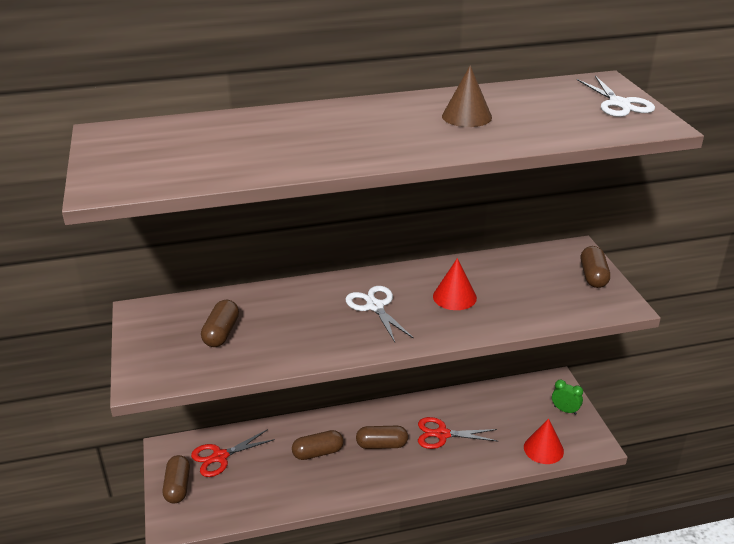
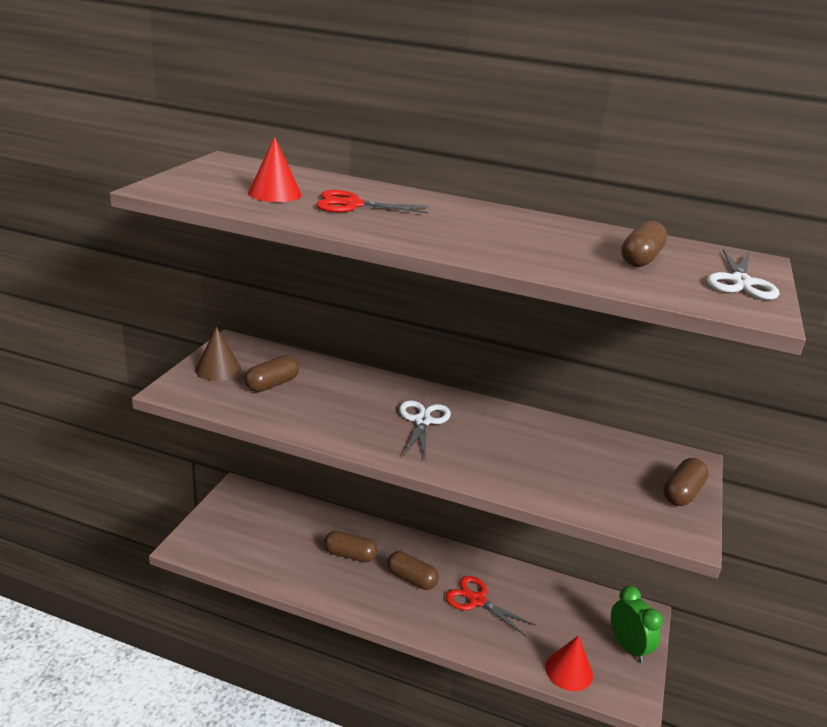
camera: 30 degrees right, 5 degrees down
brown capsule [163,455,190,504] -> brown capsule moved to [621,221,667,267]
red scissors [191,429,275,477] -> red scissors moved to [316,190,429,213]
red cone [433,258,477,310] -> red cone moved to [248,137,302,202]
brown cone [442,65,492,127] -> brown cone moved to [195,327,241,381]
green clock [552,380,583,415] -> green clock [611,586,663,663], size x1.52

